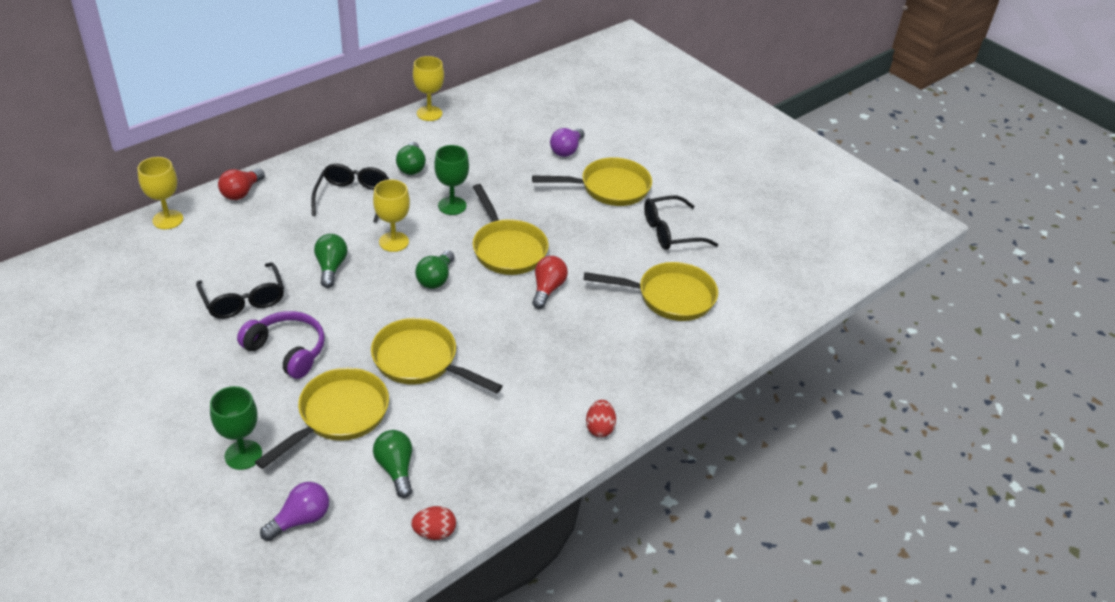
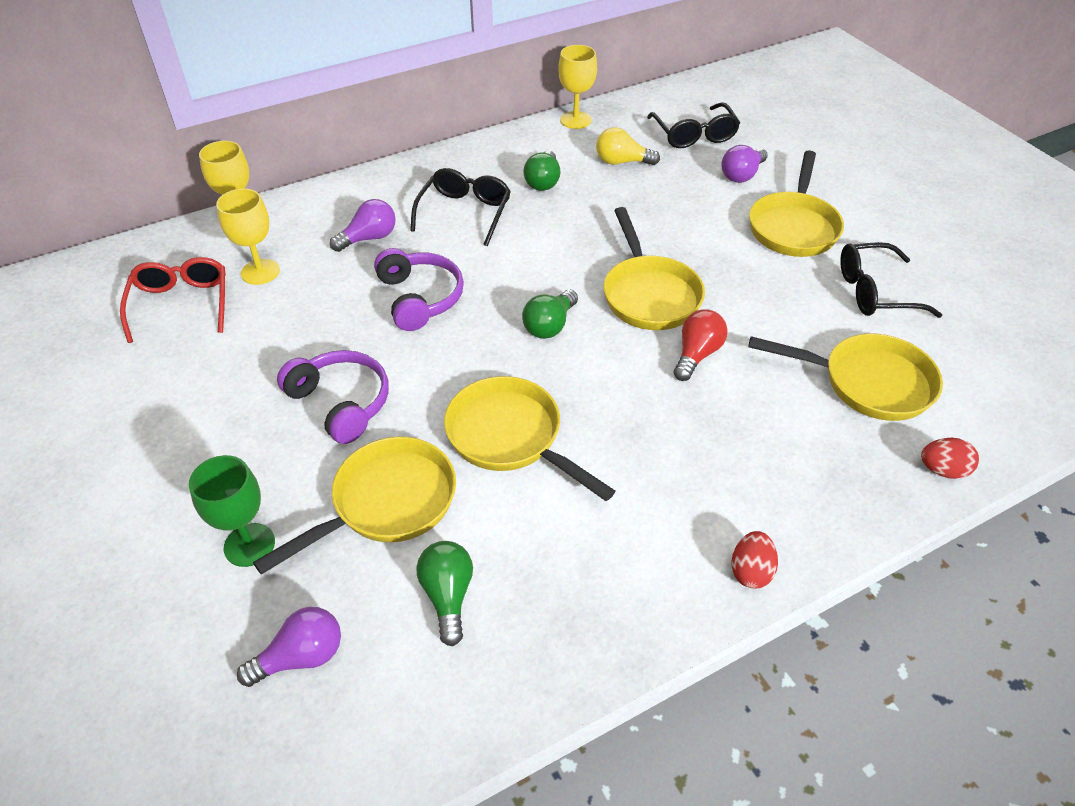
camera: 15 degrees right, 5 degrees up
black glasses [196,263,284,319] -> black glasses moved to [647,102,740,148]
red light bulb [218,168,265,200] -> none
green light bulb [314,234,347,288] -> purple headphones [374,248,464,331]
yellow goblet [373,179,410,252] -> yellow goblet moved to [216,189,280,285]
red egg [411,506,456,540] -> red egg moved to [921,438,979,479]
green goblet [434,145,469,215] -> none
yellow pan [532,157,652,206] -> yellow pan turned 105 degrees clockwise [749,151,844,257]
none -> red glasses [120,257,226,343]
none -> purple light bulb [330,199,396,252]
none -> yellow light bulb [596,127,660,165]

